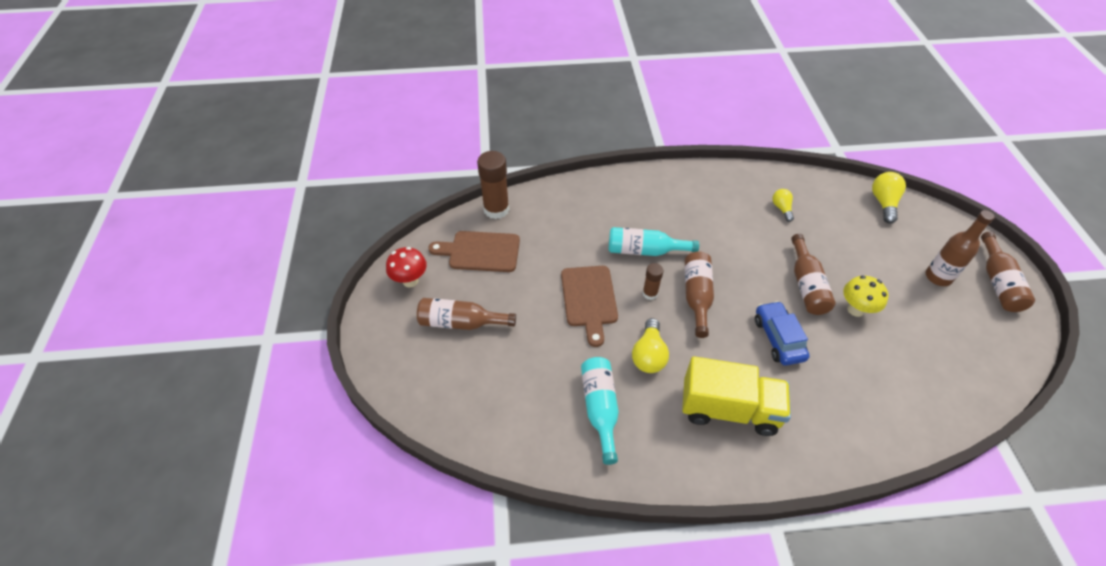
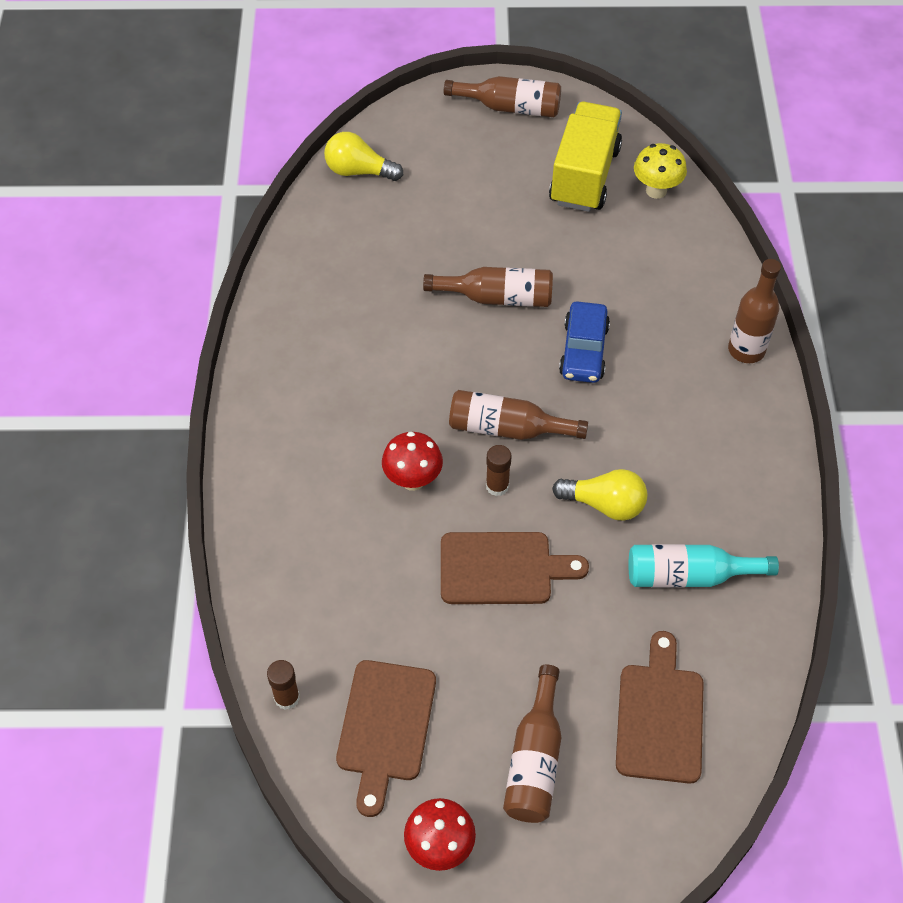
camera: 85 degrees left, 5 degrees up
brown glue stick [477,151,509,219] -> brown glue stick [267,660,300,710], size x0.54
turquoise bottle [609,227,699,256] -> red mushroom [382,432,443,491]
yellow truck [682,356,791,436] -> yellow truck moved to [549,102,622,212]
blue car [755,301,810,366] -> blue car turned 75 degrees counterclockwise [559,302,610,383]
yellow light bulb [773,189,794,222] -> none
yellow mushroom [843,276,889,317] -> yellow mushroom moved to [634,143,687,199]
brown bottle [926,210,995,286] -> brown bottle moved to [728,259,781,363]
none -> brown cutting board [616,631,704,784]

